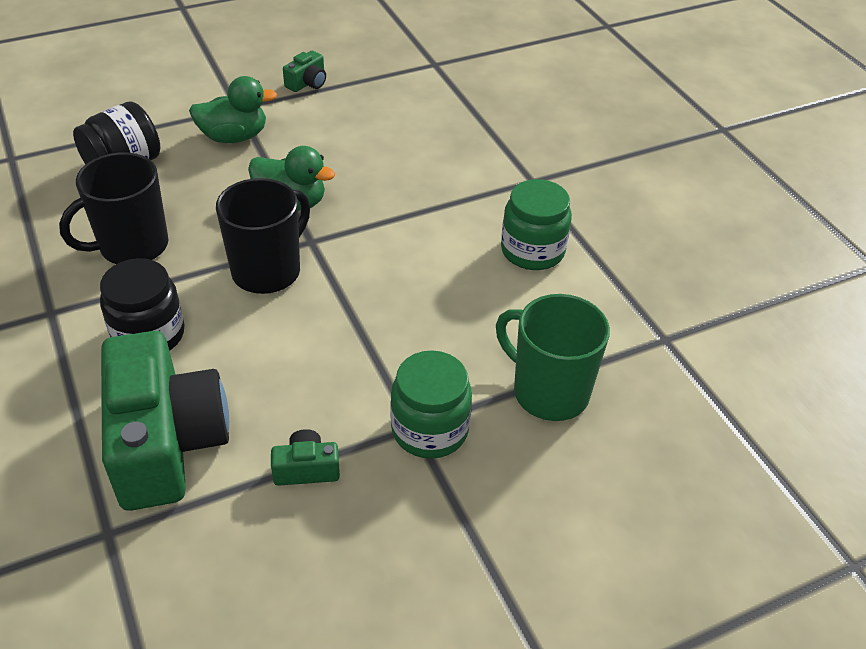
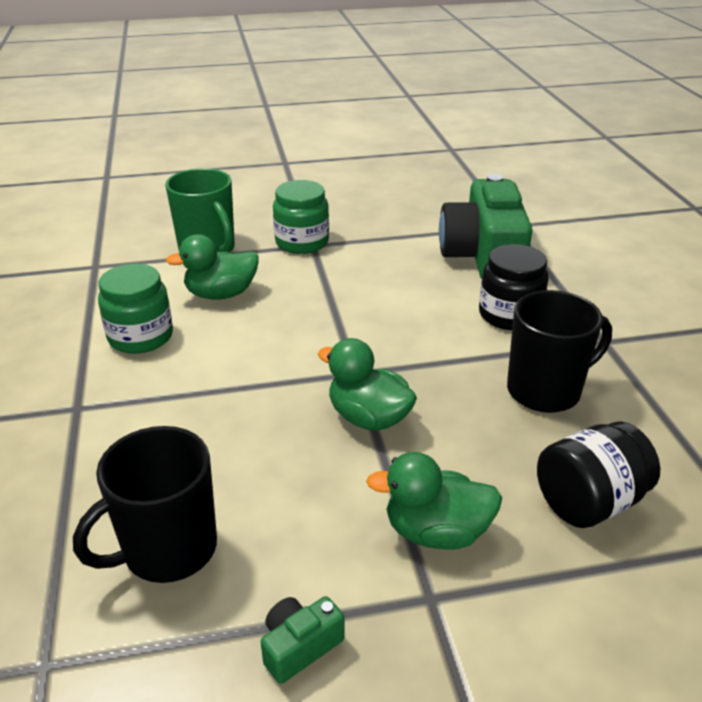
camera: 165 degrees left, 10 degrees down
black mug [216,178,310,294] -> black mug moved to [73,426,217,583]
green camera [271,429,340,486] -> none
none -> green duck [166,234,259,300]

